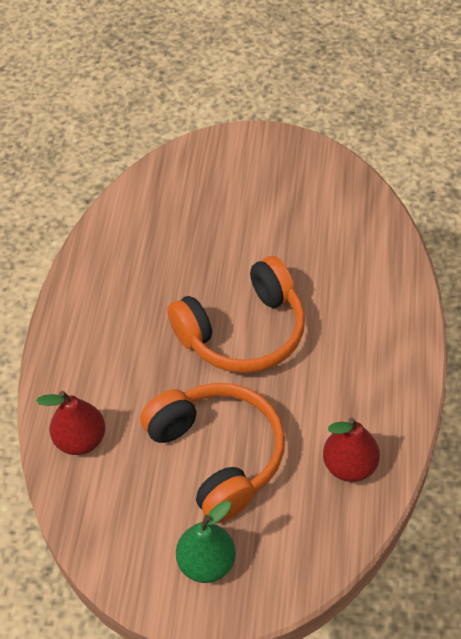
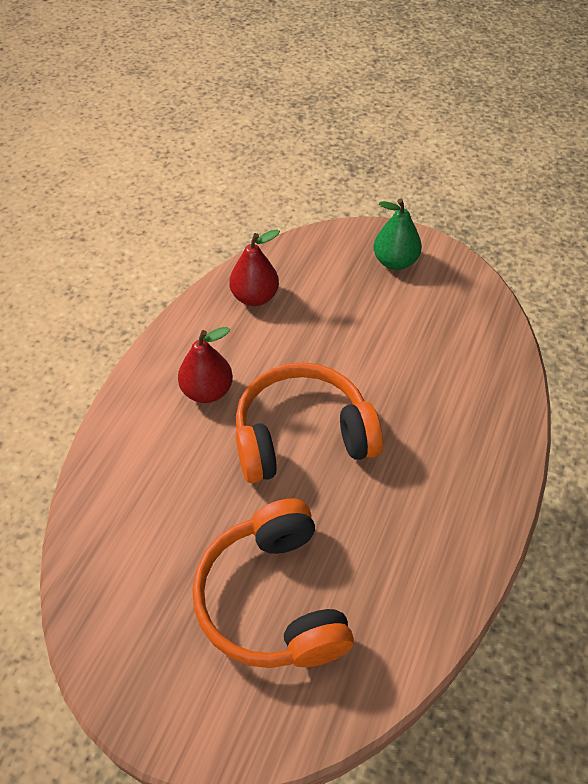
camera: 165 degrees left, 0 degrees up
red pear [36,391,105,455] -> red pear moved to [178,327,233,403]
orange headphones [140,383,285,523] -> orange headphones moved to [192,498,354,668]

